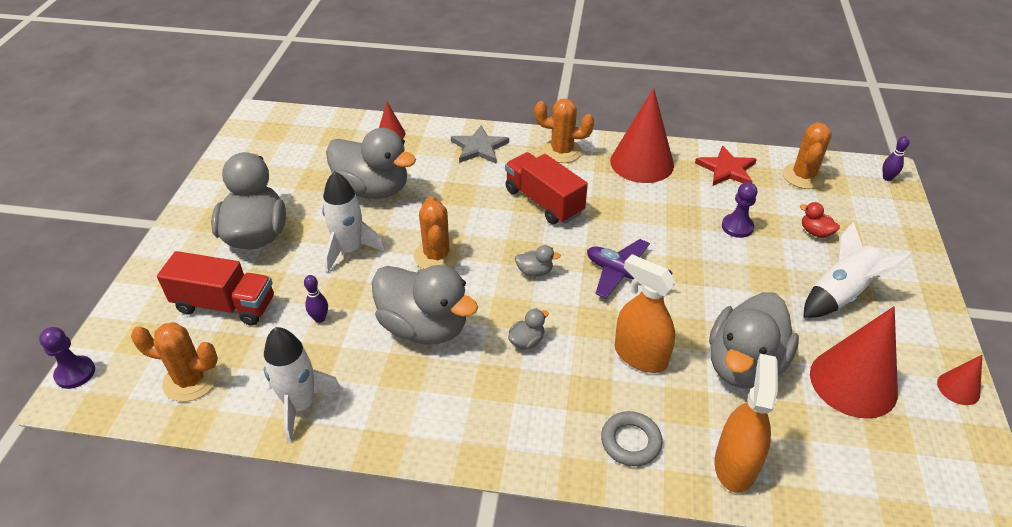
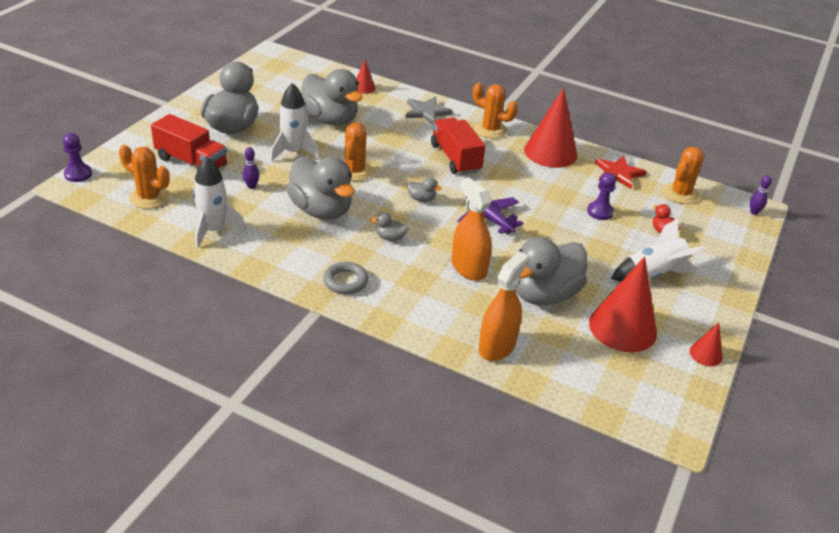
camera: 15 degrees right, 5 degrees down
grey duck [508,309,549,350] -> grey duck turned 150 degrees counterclockwise [371,212,408,241]
grey ring [601,411,662,466] -> grey ring moved to [323,262,368,294]

